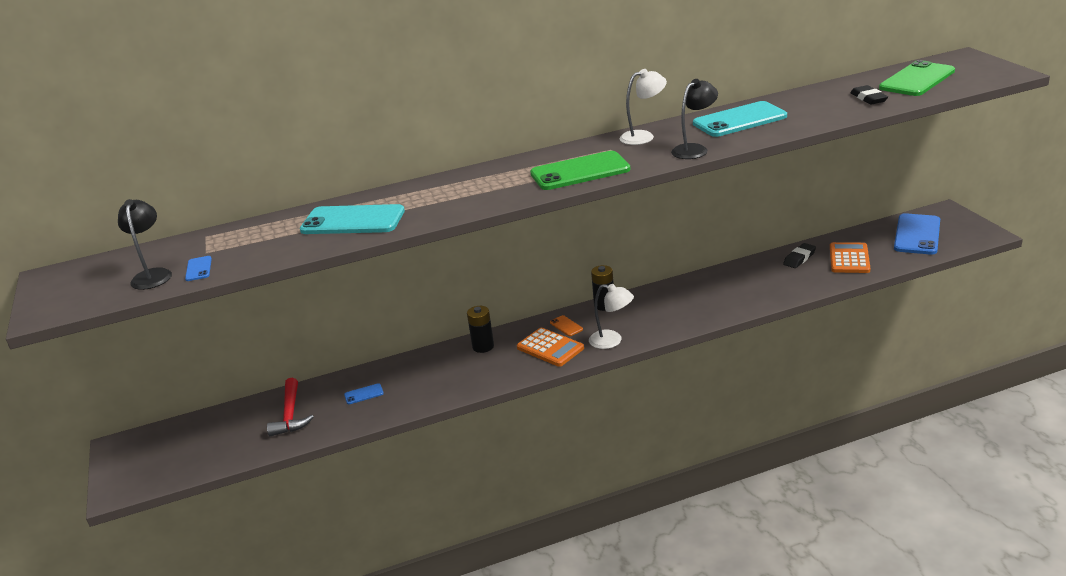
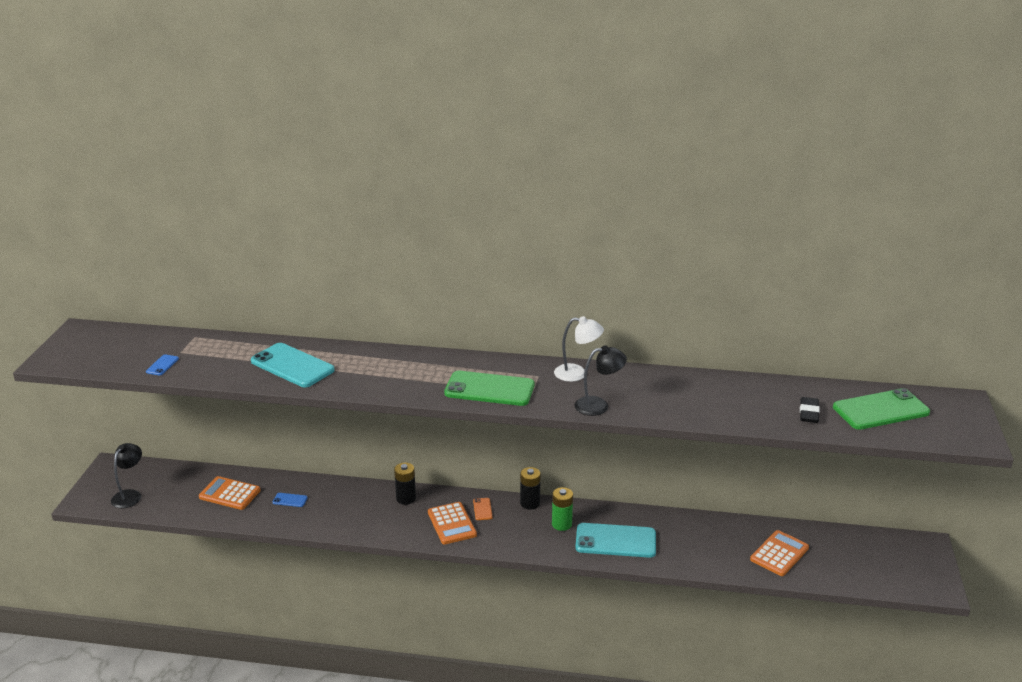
camera: 25 degrees right, 0 degrees up
black lamp [118,199,172,290] -> black lamp moved to [111,443,142,508]
red hammer [267,378,314,436] -> orange calculator [199,476,261,510]
white lamp [589,284,634,349] -> none
turquoise phone [693,101,787,137] -> turquoise phone moved to [575,523,656,558]
black eraser [783,243,816,268] -> none
blue phone [894,213,940,254] -> none
none -> green battery [552,487,573,531]

